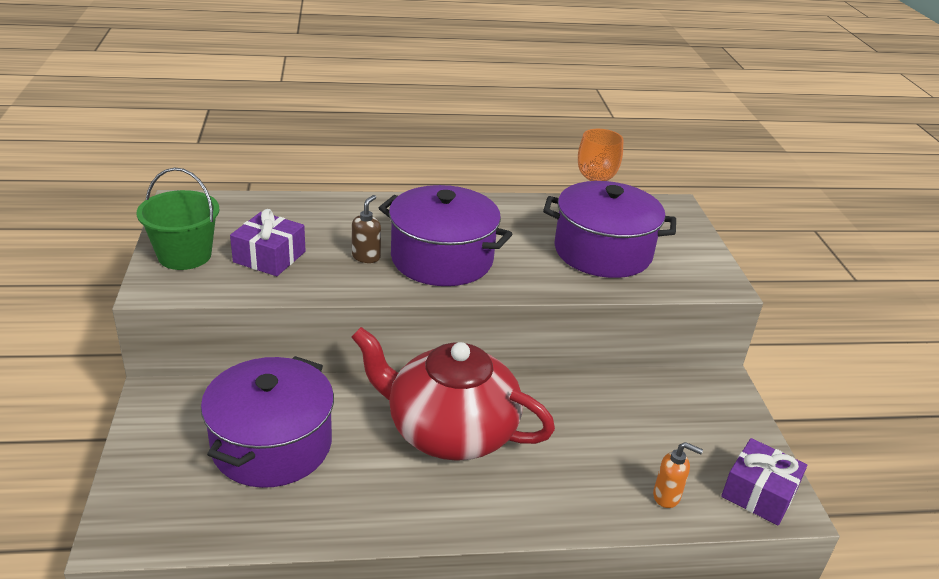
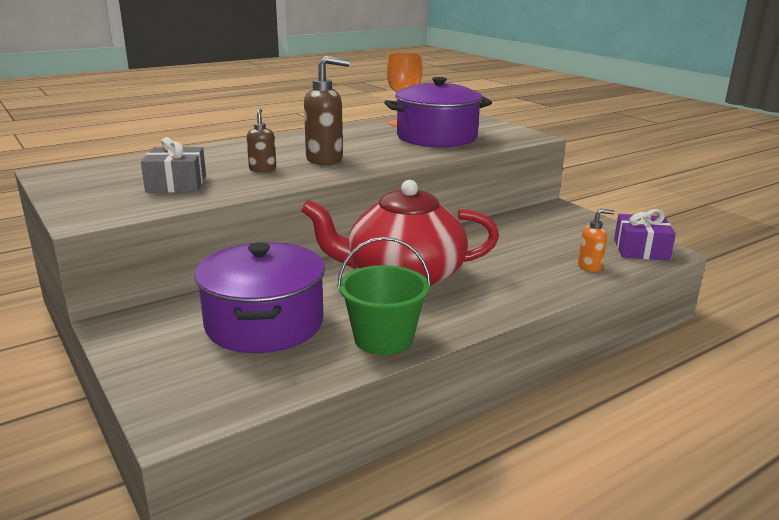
camera: 25 degrees left, 10 degrees down
green bucket [136,168,219,270] -> green bucket moved to [337,237,431,355]
purple gift [230,209,306,276] -> grey gift [141,137,206,193]
purple pot [379,185,512,286] -> brown soap dispenser [304,56,350,165]

